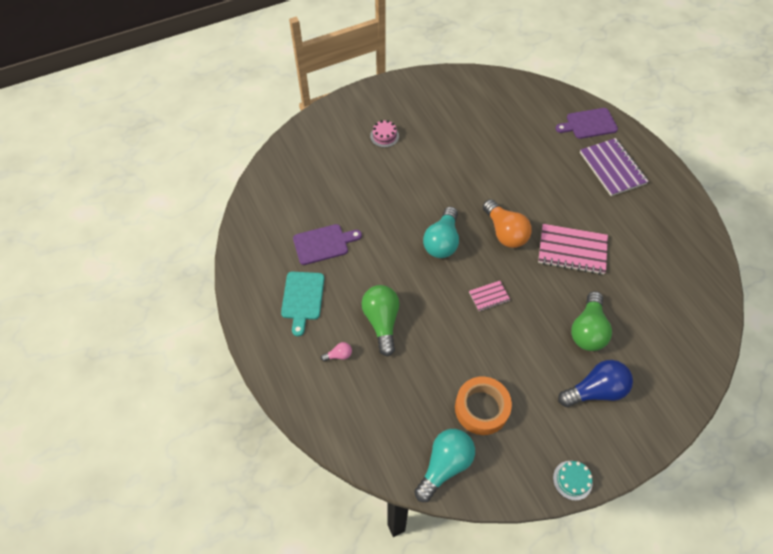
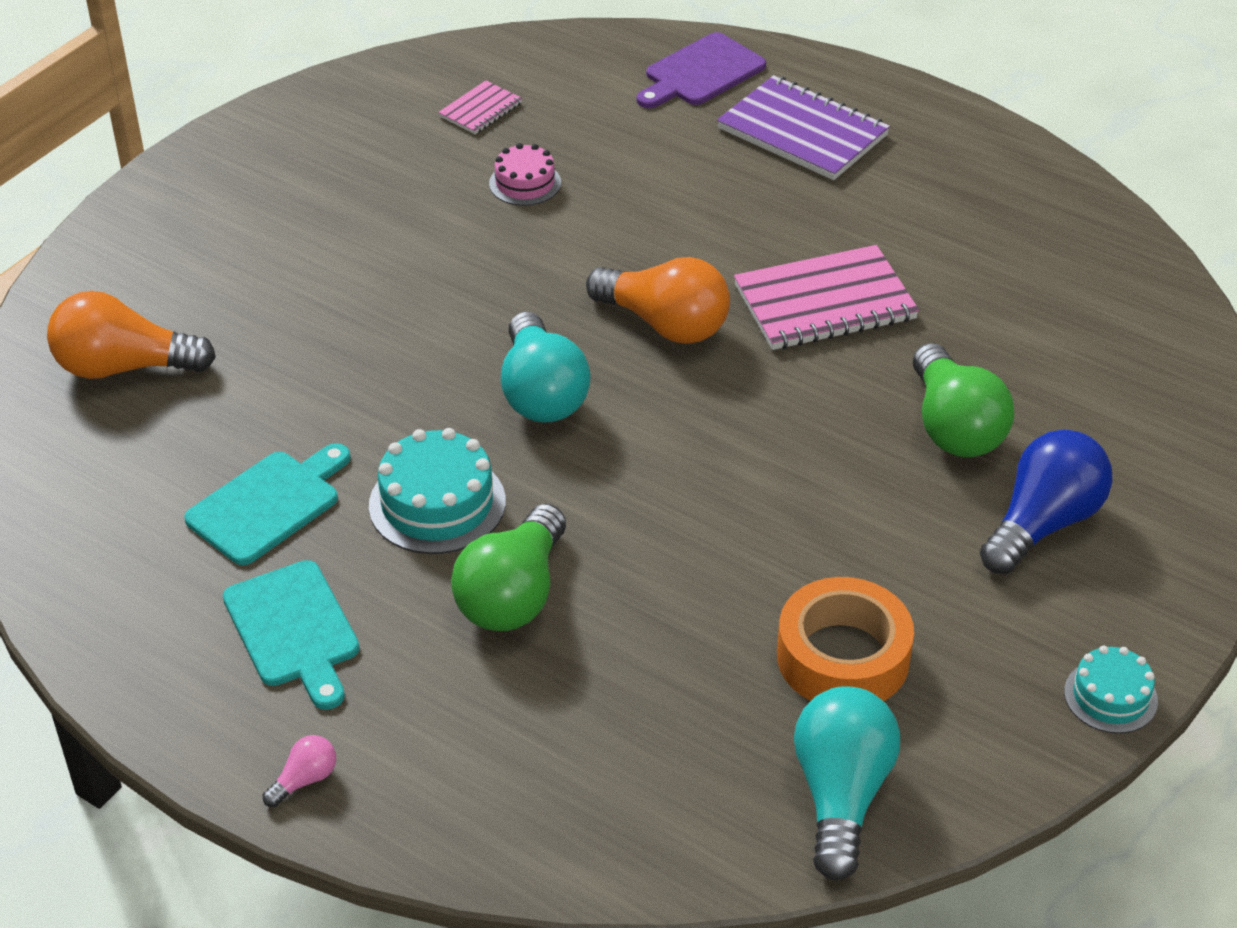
camera: 30 degrees left, 15 degrees down
purple cutting board [293,224,362,265] -> turquoise cutting board [184,443,351,565]
pink light bulb [321,342,352,361] -> pink light bulb moved to [263,735,336,807]
green light bulb [361,285,400,356] -> green light bulb turned 120 degrees counterclockwise [451,504,566,631]
pink cake [370,120,399,148] -> pink cake moved to [489,143,561,206]
pink notebook [469,281,510,311] -> pink notebook moved to [438,80,522,134]
none -> orange light bulb [47,291,216,379]
none -> turquoise cake [369,428,506,554]

